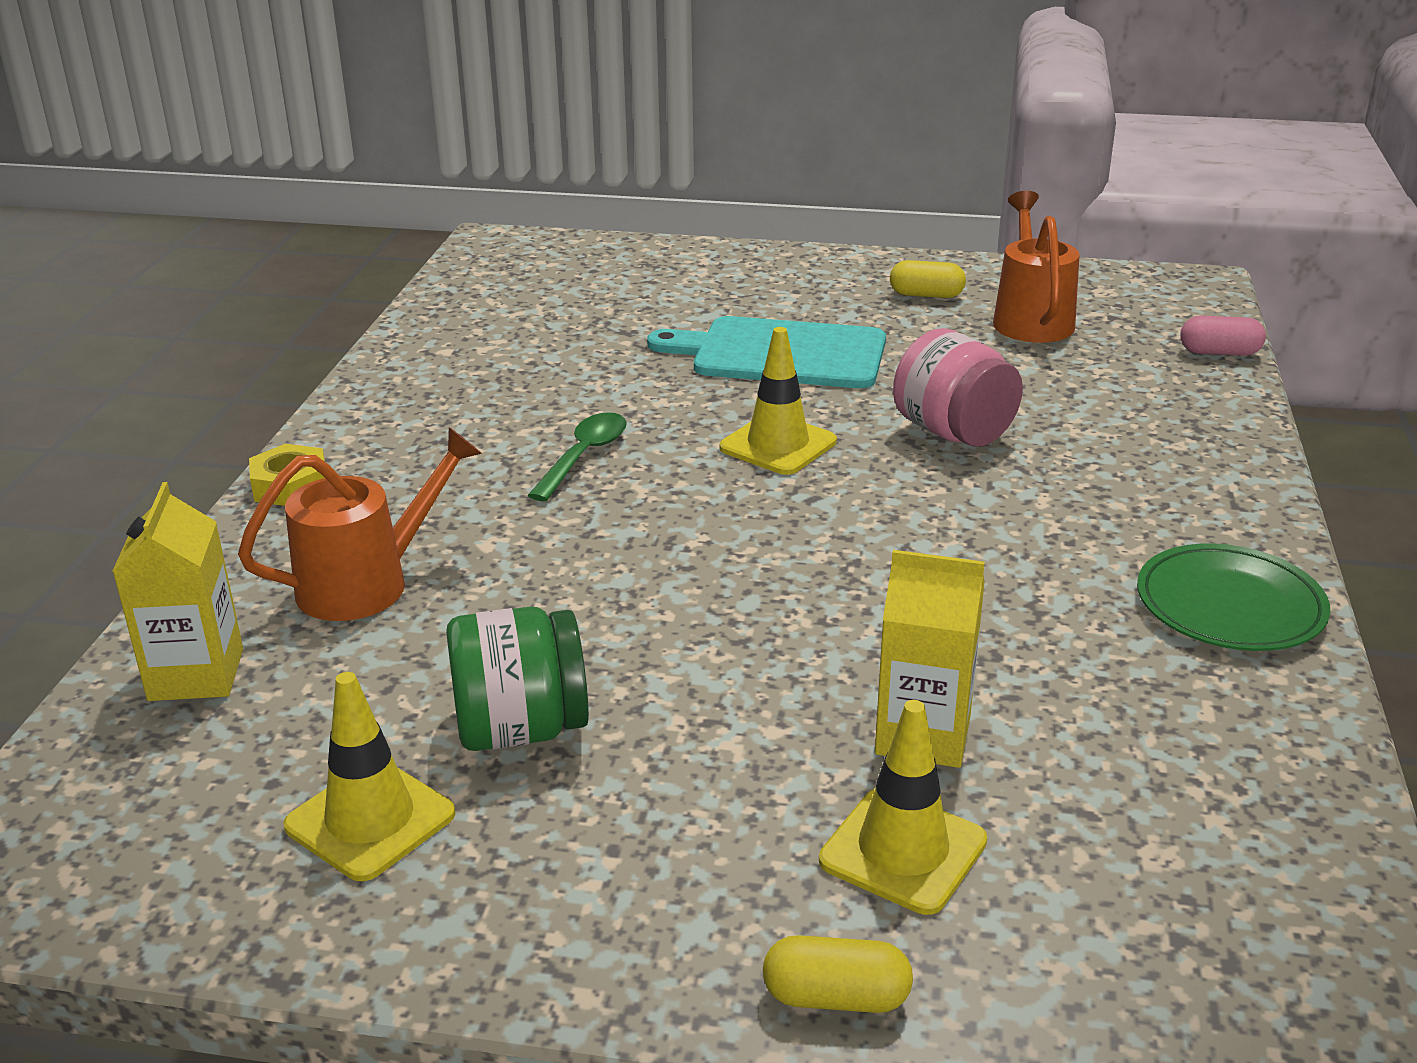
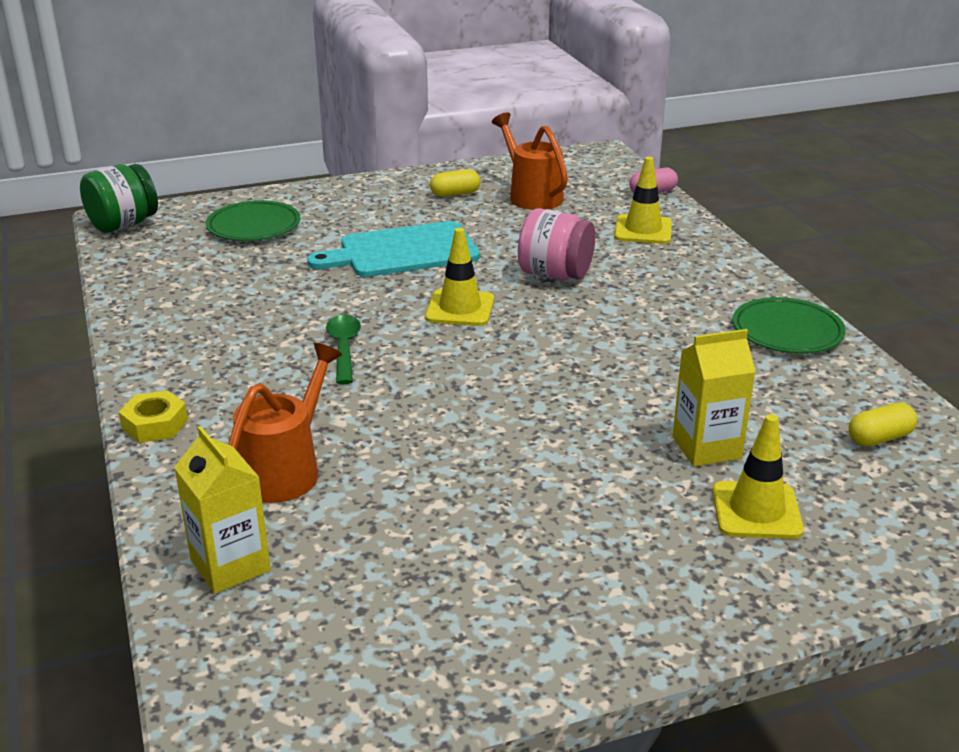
camera: 30 degrees left, 0 degrees up
yellow traffic cone [283,672,455,881] -> yellow traffic cone moved to [614,157,672,244]
green jar [446,606,589,751] -> green jar moved to [80,164,158,233]
yellow capsule [763,935,913,1013] -> yellow capsule moved to [849,402,917,446]
none -> green plate [206,200,300,241]

